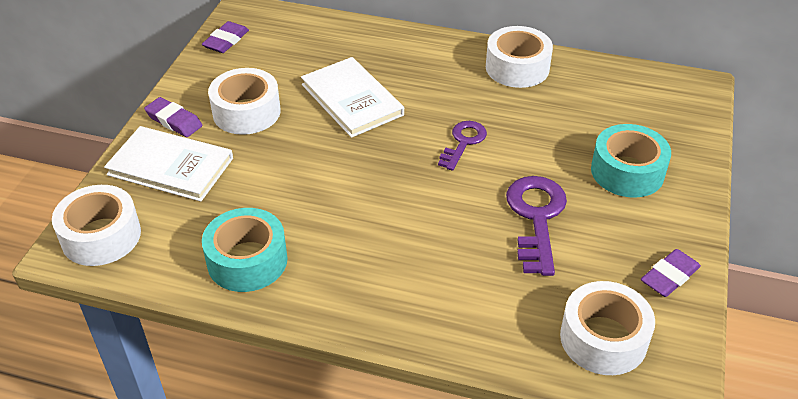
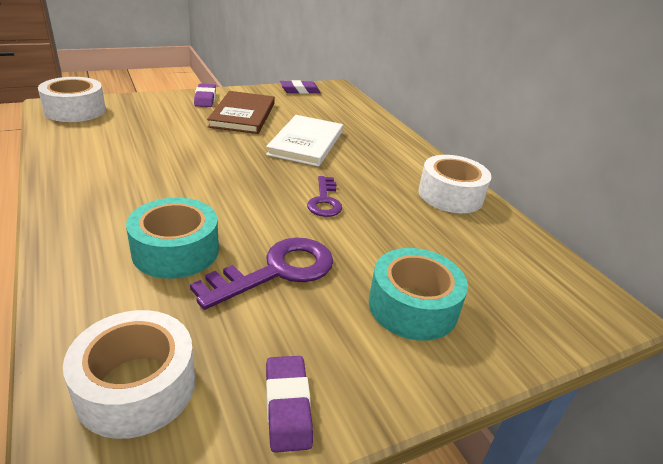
camera: 45 degrees right, 10 degrees down
white book [104,126,233,202] -> none
turquoise tape [202,208,288,292] -> turquoise tape moved to [126,198,219,279]
white tape [208,68,281,135] -> brown book [207,91,275,134]
purple key [438,121,487,171] -> purple key turned 105 degrees clockwise [307,176,342,217]
purple eraser [641,249,701,297] -> purple eraser turned 75 degrees clockwise [266,356,313,453]

